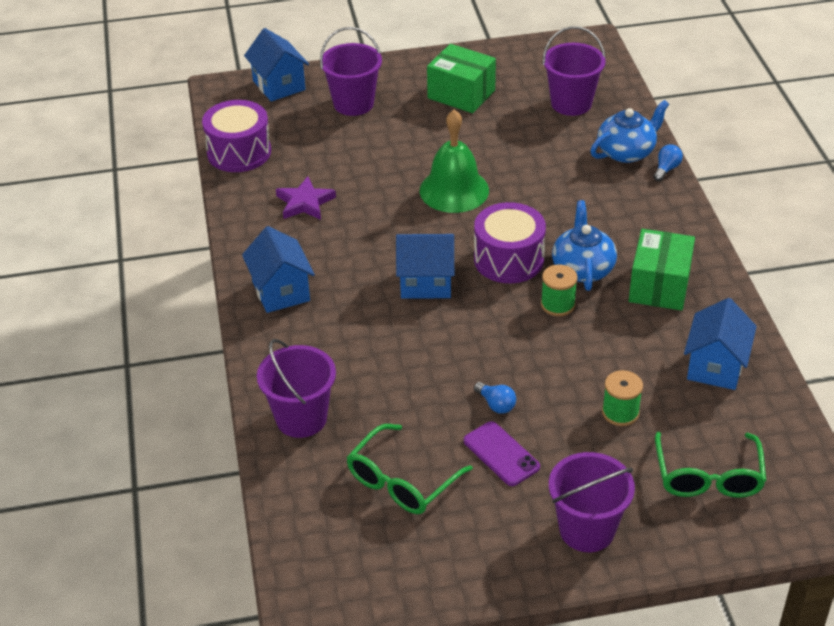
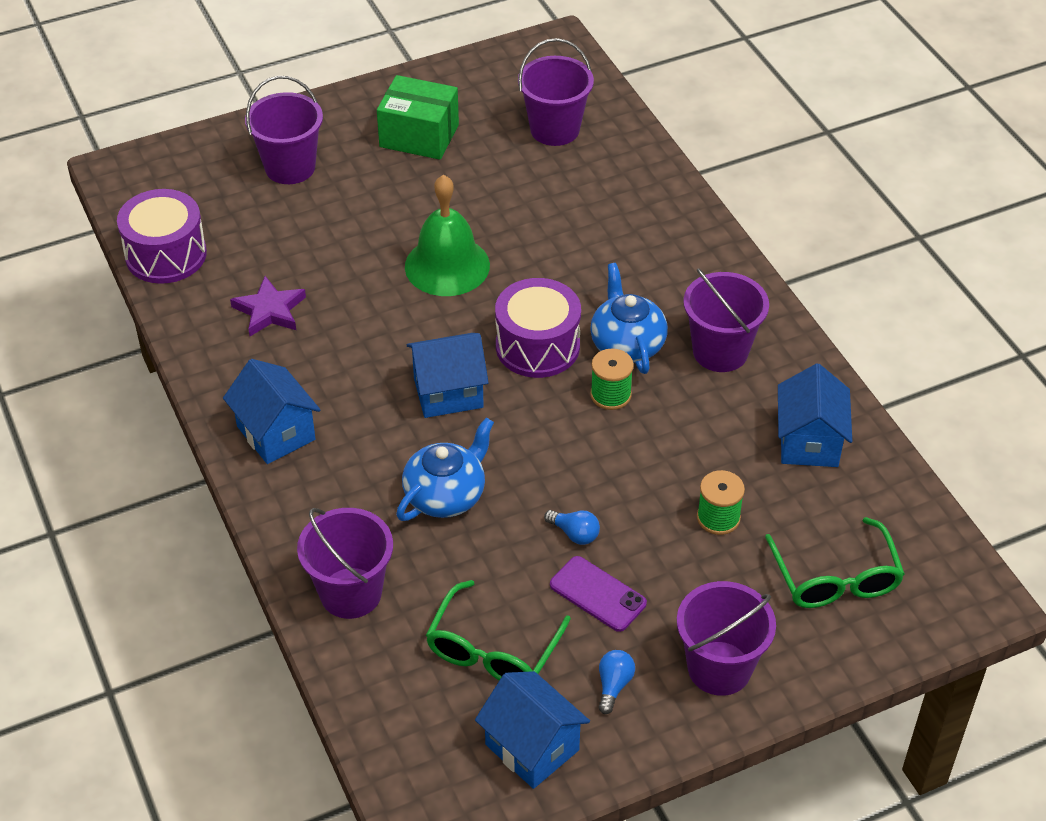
camera: 15 degrees left, 5 degrees up
blue house [244,28,309,102] -> blue house moved to [475,671,590,789]
blue teapot [590,100,669,163] -> blue teapot moved to [396,417,494,521]
green box [629,229,695,311] -> purple bucket [684,268,769,372]
blue light bulb [654,144,683,181] -> blue light bulb moved to [598,650,635,714]

